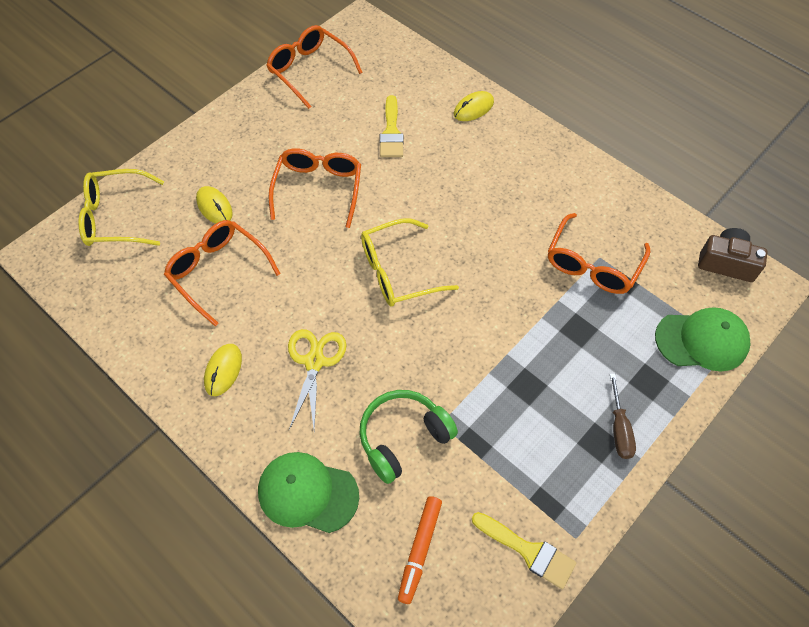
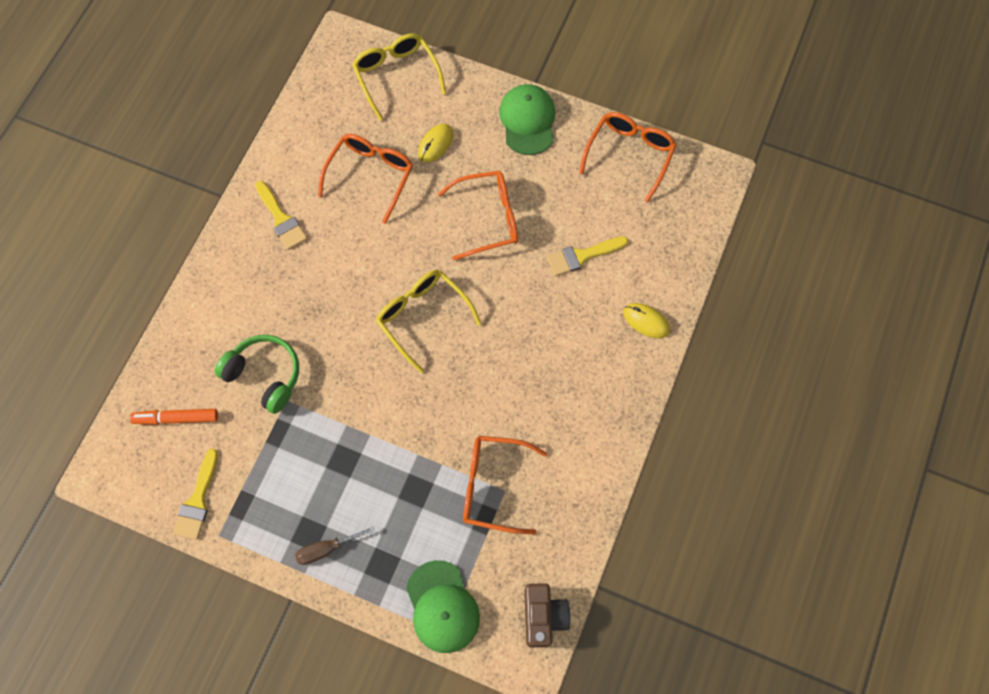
camera: 70 degrees right, 10 degrees up
yellow mouse [204,344,242,396] -> yellow brush [255,181,307,250]
green cap [258,452,359,533] -> green cap moved to [499,84,555,155]
yellow scissors [288,329,346,430] -> none

